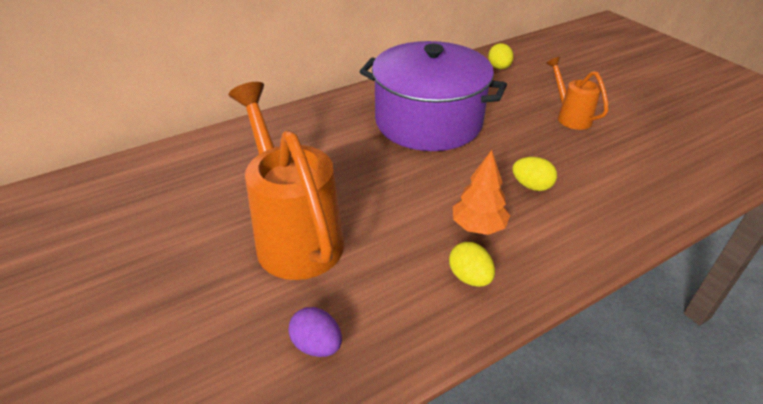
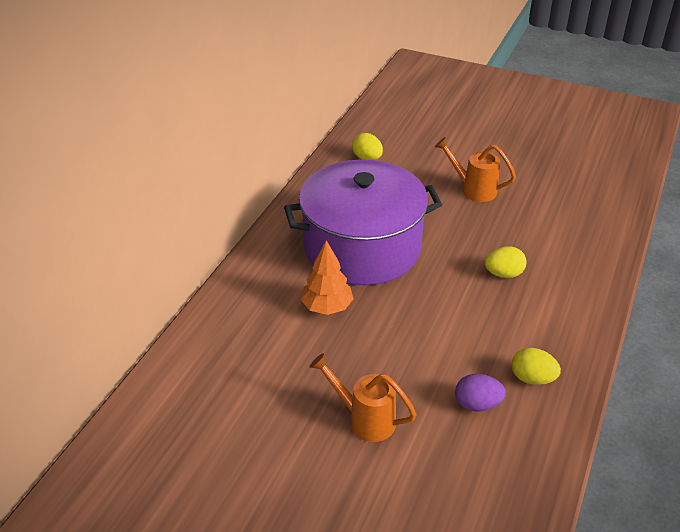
camera: 35 degrees left, 0 degrees up
orange watering can [228,82,344,280] -> orange watering can [310,353,417,442], size x0.51
purple egg [288,307,342,357] -> purple egg moved to [455,374,506,411]
orange tree [453,150,510,235] -> orange tree moved to [301,240,354,315]

